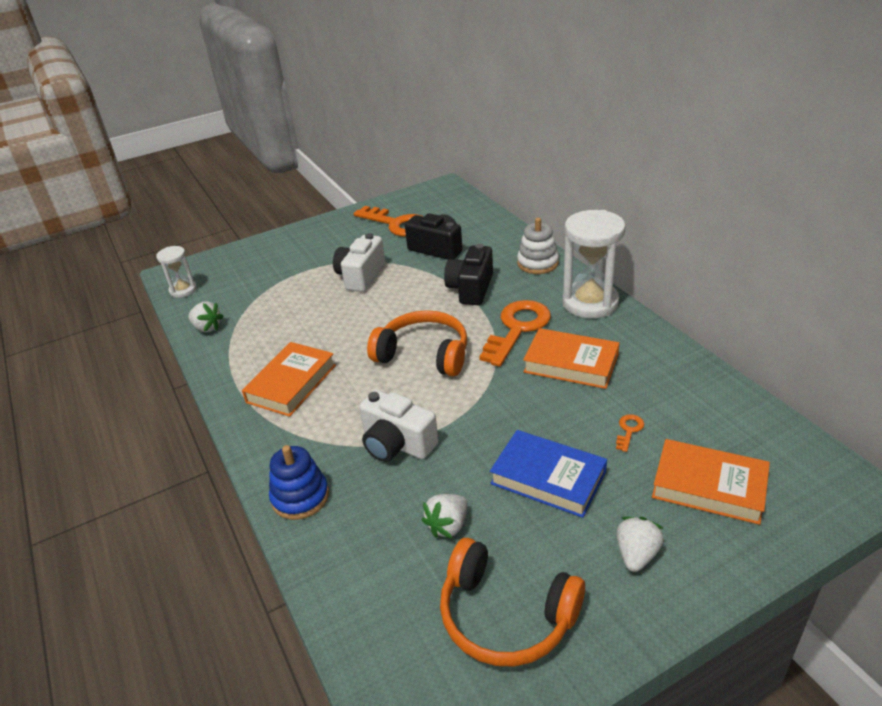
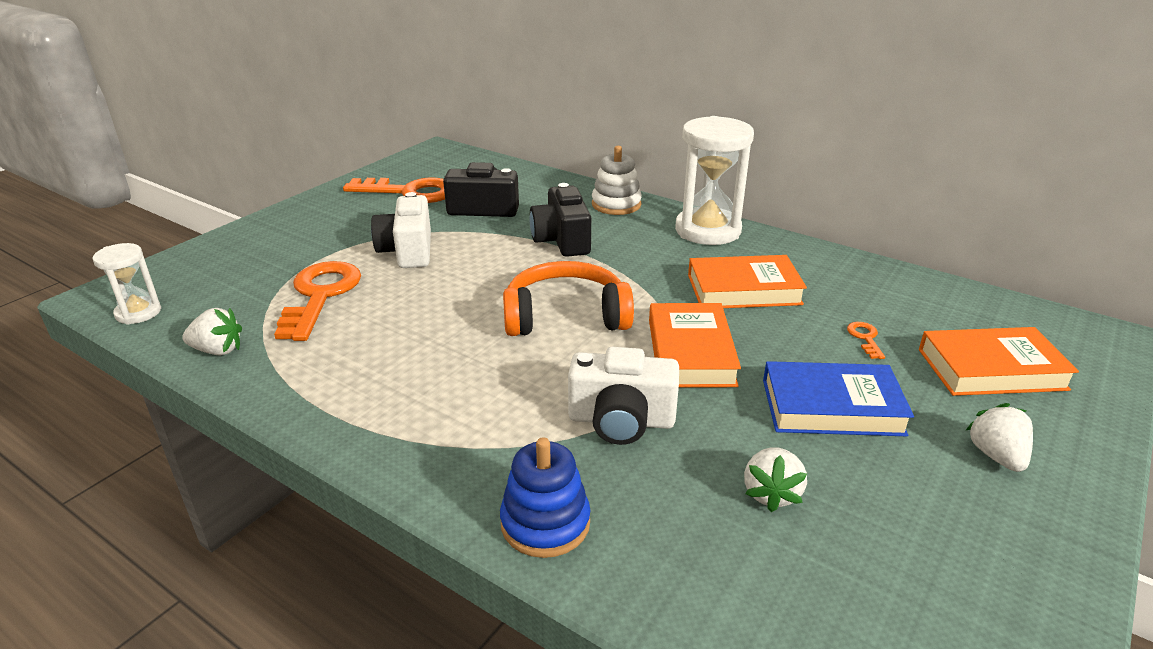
camera: 30 degrees left, 5 degrees down
orange book [242,342,336,417] -> orange book moved to [649,303,741,388]
orange headphones [440,538,585,667] -> none
orange key [479,300,551,367] -> orange key moved to [274,261,361,341]

